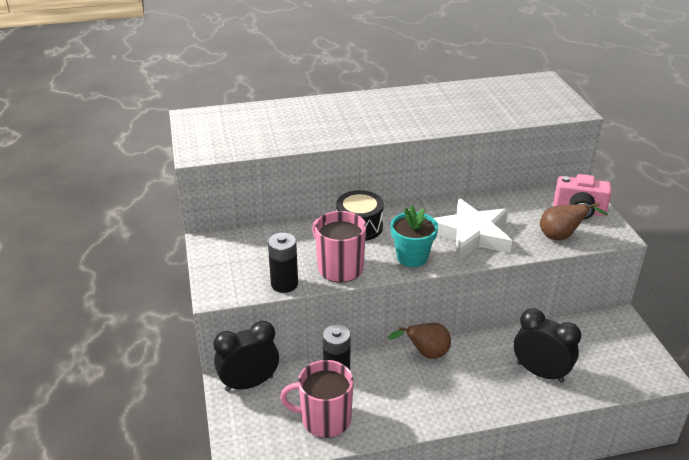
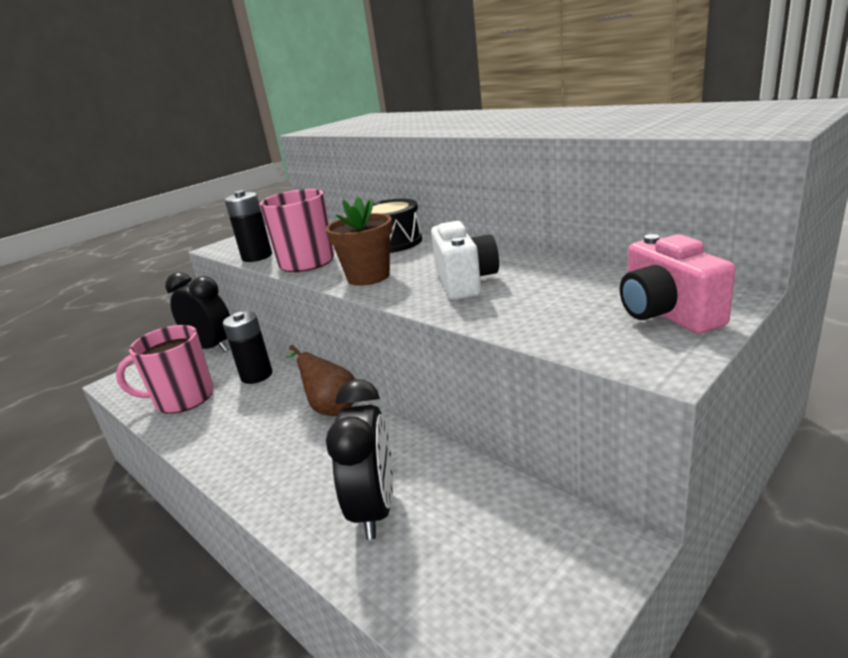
camera: 60 degrees right, 10 degrees down
pink mug [280,360,354,438] -> pink mug turned 75 degrees counterclockwise [116,325,214,414]
turquoise flower pot [391,206,438,267] -> brown flower pot [325,197,393,286]
white star [434,198,512,260] -> white camera [431,221,499,300]
brown pear [540,203,608,240] -> none

